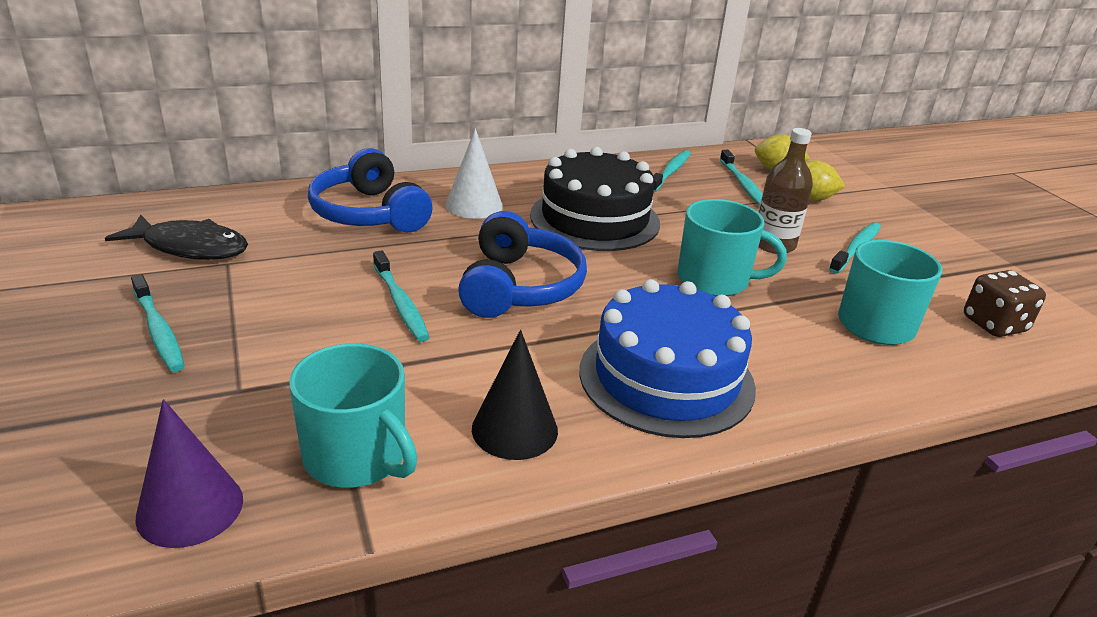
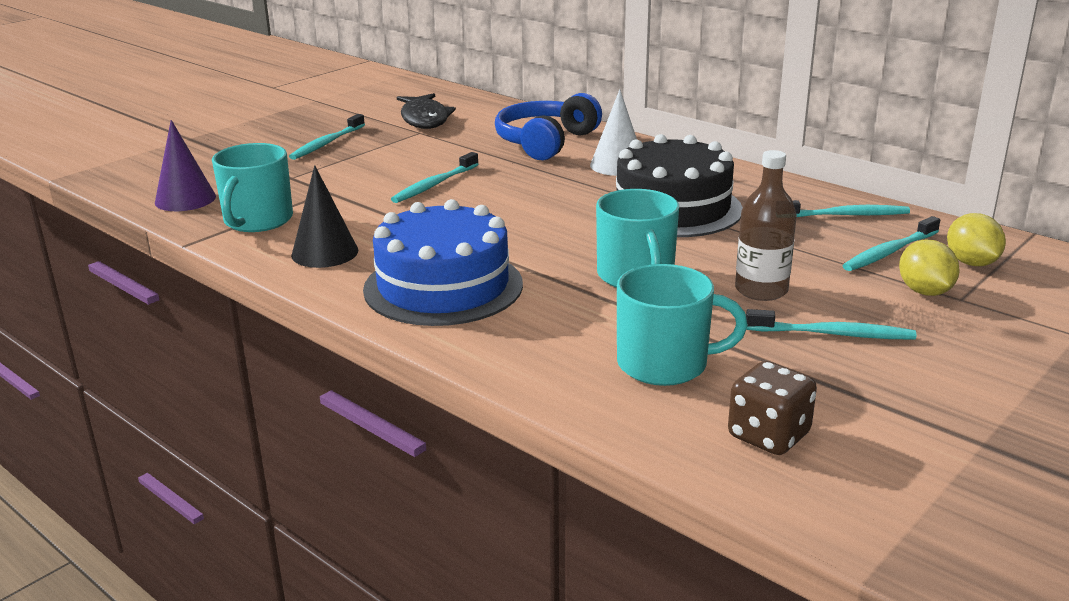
camera: 65 degrees right, 5 degrees down
blue headphones [458,211,587,318] -> none

